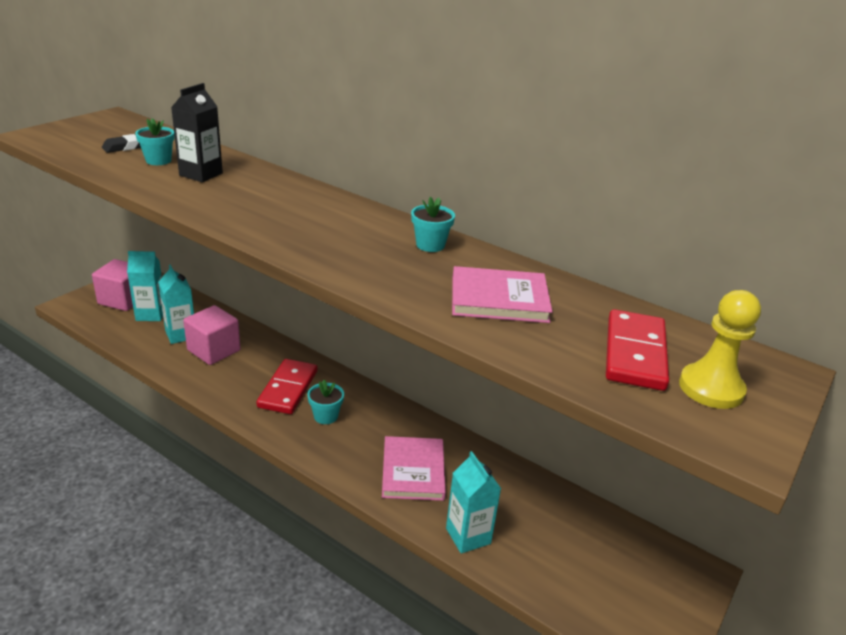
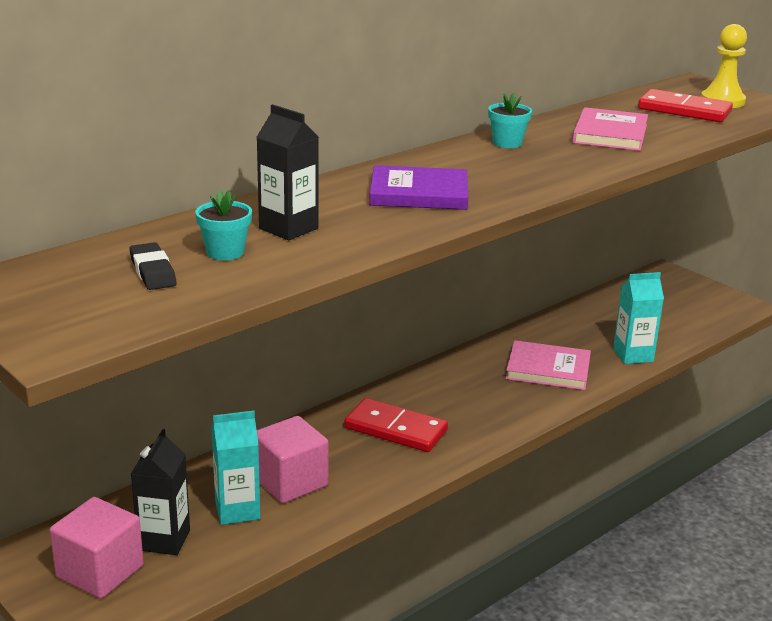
camera: 75 degrees left, 5 degrees down
turquoise carton [127,251,163,321] -> black carton [131,429,190,555]
turquoise flower pot [307,380,344,424] -> none
none -> purple book [369,165,468,210]

